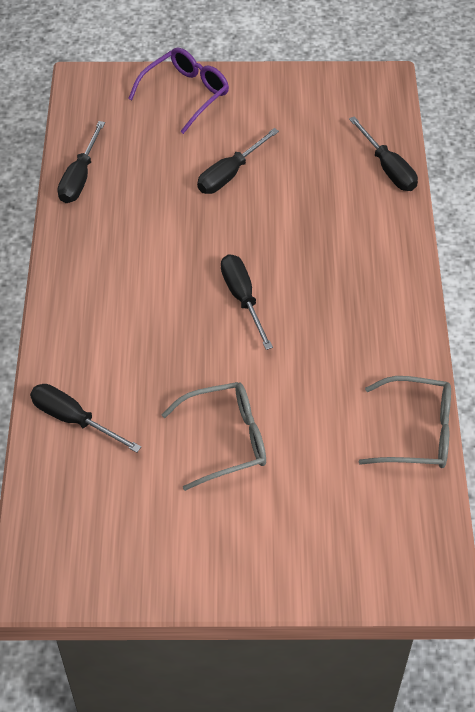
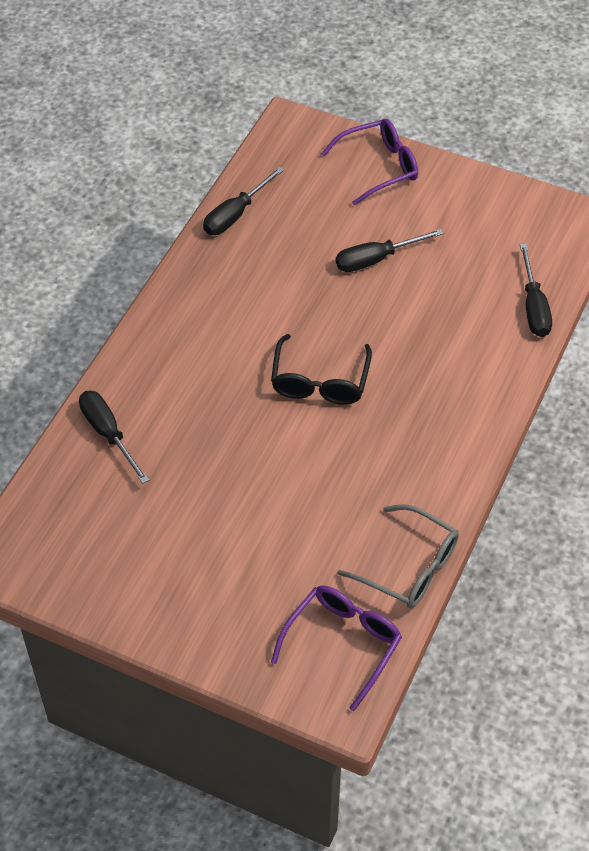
camera: 25 degrees right, 0 degrees up
grey glasses [161,382,266,491] -> none
black screwdriver [221,254,273,350] -> black glasses [271,334,372,405]
none -> purple glasses [271,586,402,711]

